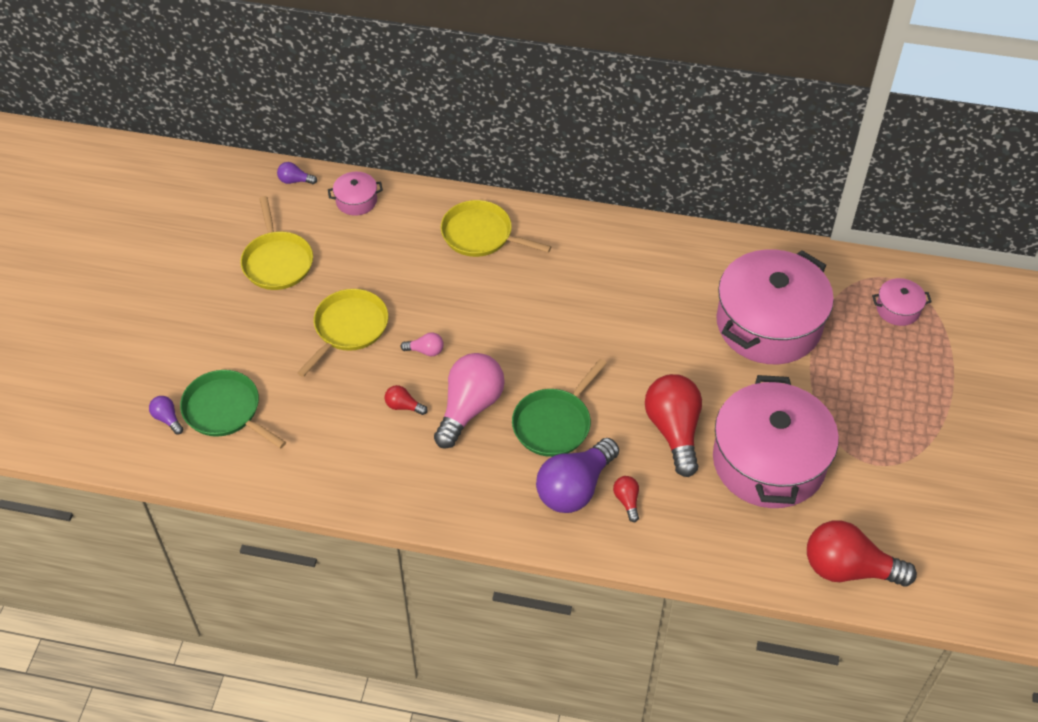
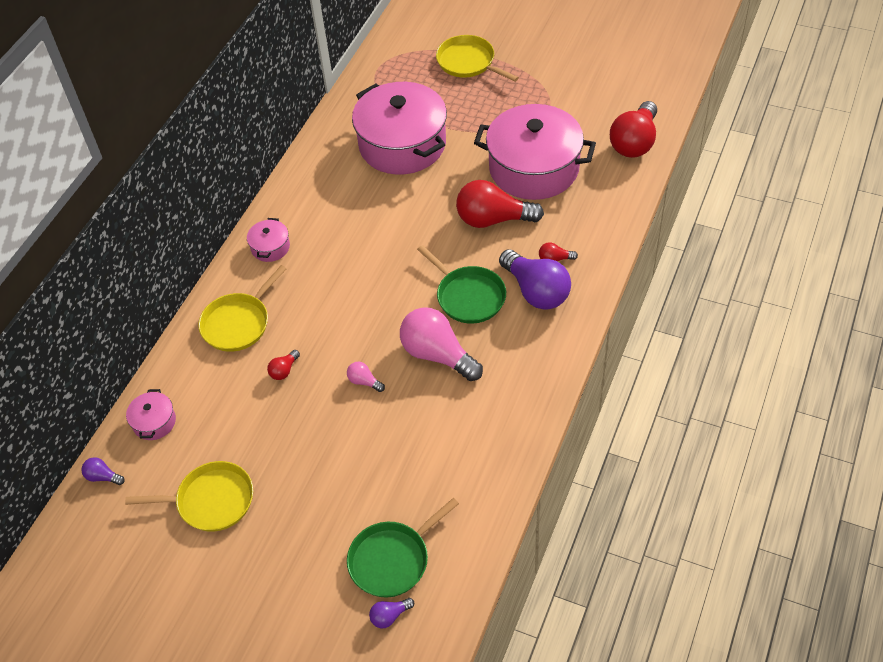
camera: 75 degrees left, 0 degrees up
purple light bulb [277,162,317,184] -> purple light bulb turned 90 degrees clockwise [81,457,125,485]
yellow pan [297,289,388,377] -> yellow pan moved to [436,35,519,82]
red light bulb [385,385,428,415] -> red light bulb moved to [267,350,300,380]
pink light bulb [400,332,444,356] -> pink light bulb turned 75 degrees counterclockwise [347,362,385,392]
pink pot [872,278,932,326] -> pink pot moved to [247,218,290,262]

